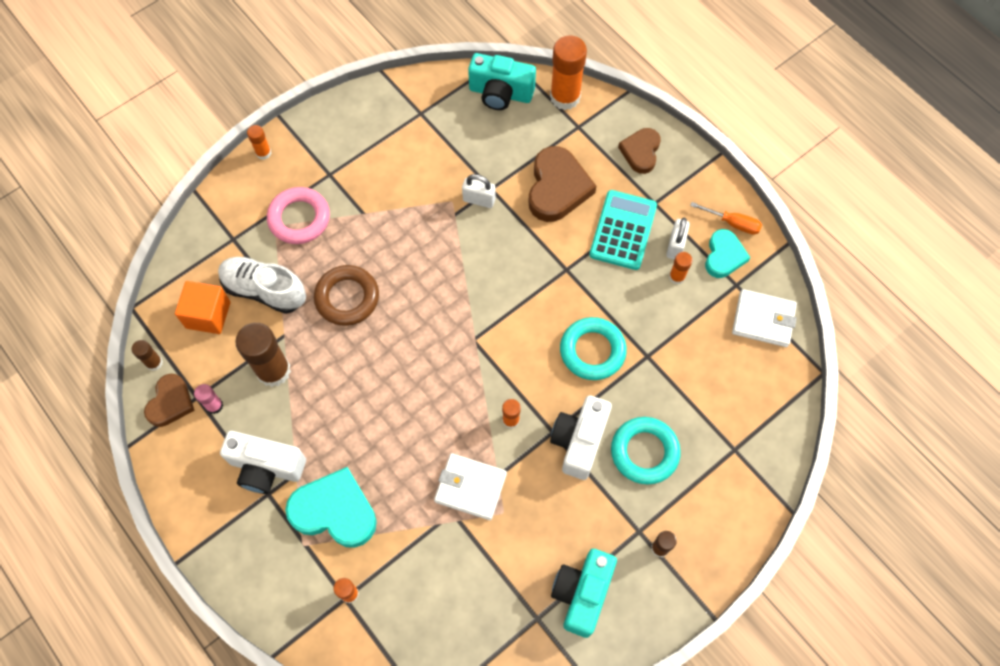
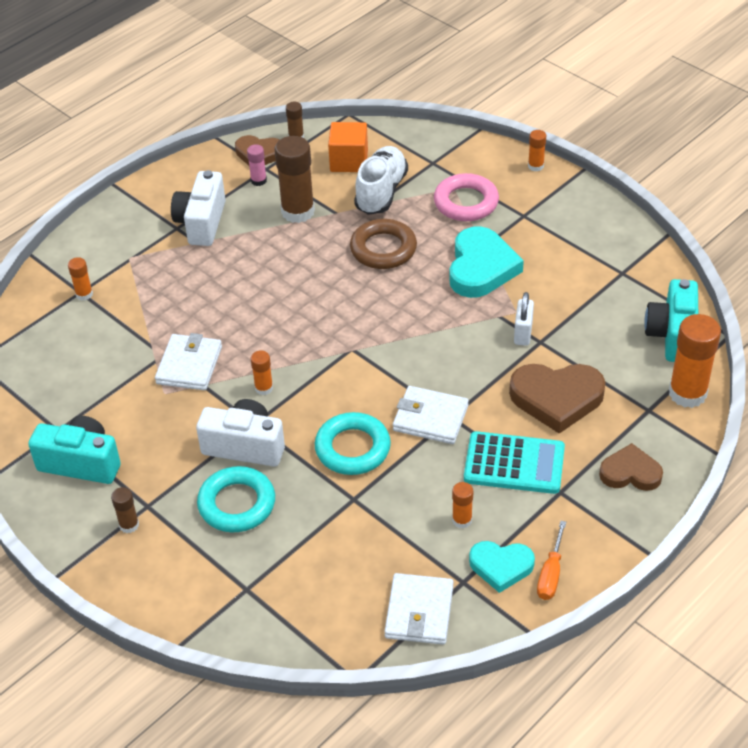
camera: 85 degrees right, 20 degrees down
turquoise heart [285,467,377,548] -> turquoise heart moved to [449,226,524,298]
white padlock [666,218,690,260] -> none
none -> white wallet [393,386,469,444]

